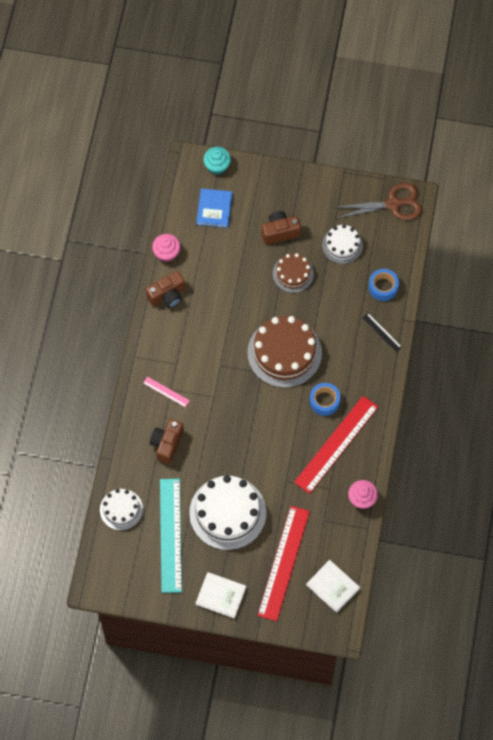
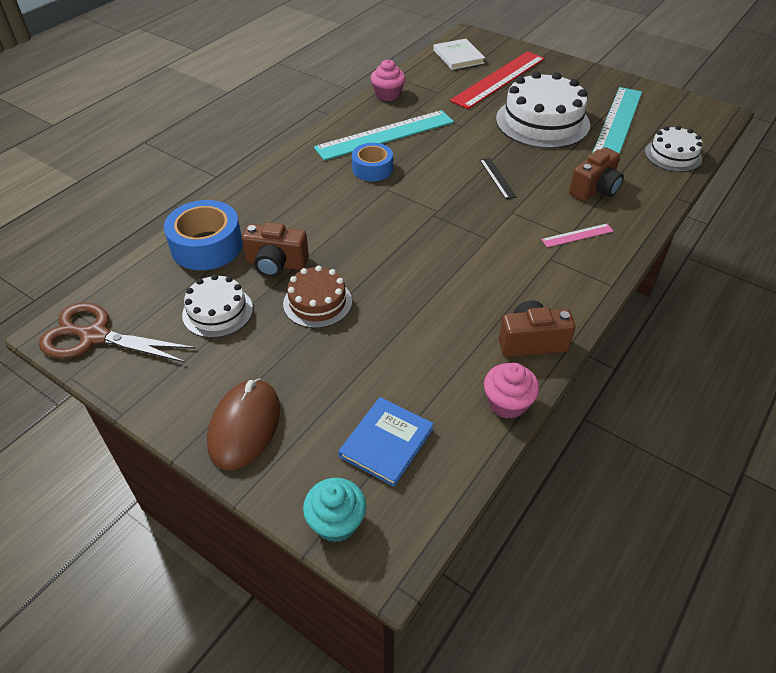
camera: 155 degrees left, 20 degrees down
pink ruler [143,376,190,407] -> pink ruler turned 75 degrees counterclockwise [541,224,613,247]
white book [196,572,246,619] -> none
brown cake [247,316,322,388] -> none
brown camera [262,211,301,244] -> brown camera moved to [242,222,309,277]
red ruler [294,396,378,494] -> turquoise ruler [314,110,454,160]
black ruler [362,313,402,352] -> black ruler moved to [480,158,517,199]
blue tape [368,269,399,301] -> blue tape [164,200,243,270], size x1.55
none -> brown mouse [207,378,280,470]

